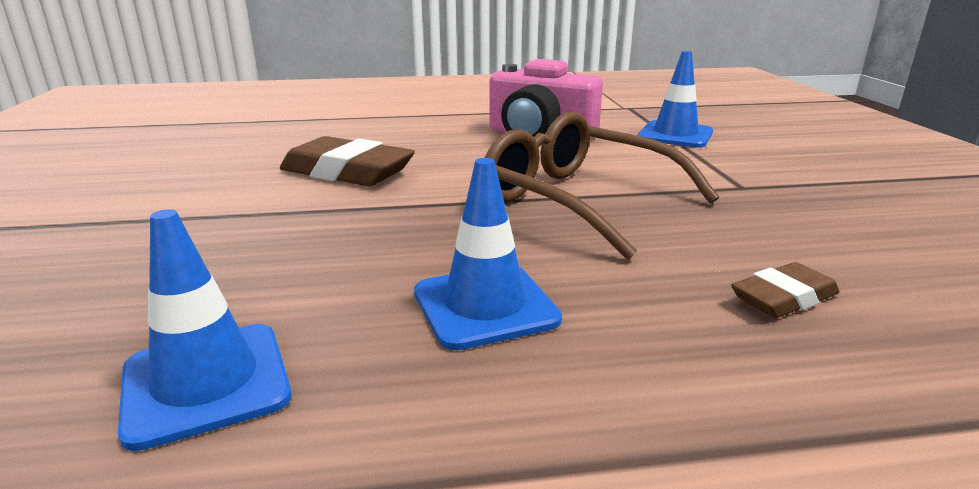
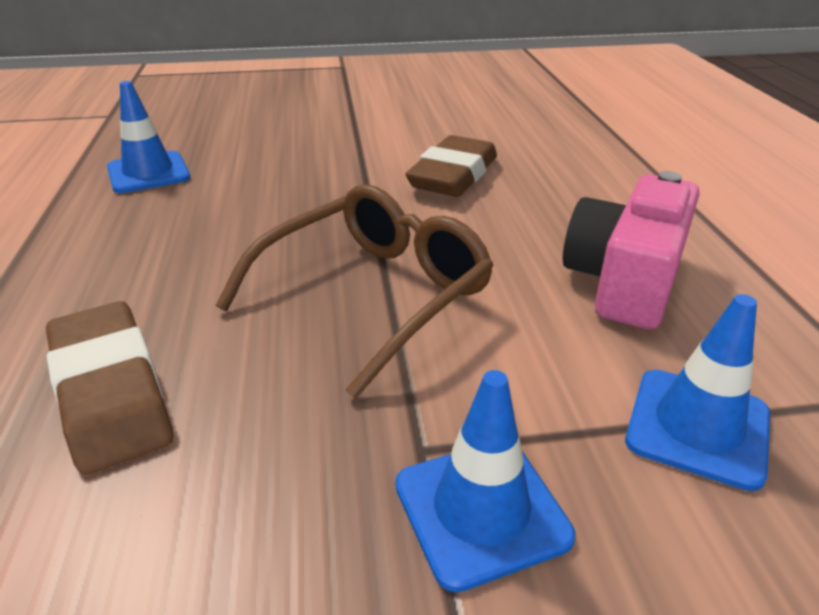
camera: 90 degrees right, 10 degrees up
blue traffic cone [414,158,562,350] -> blue traffic cone moved to [395,370,576,592]
brown eraser [731,262,839,318] -> brown eraser [46,301,173,475], size x1.80

